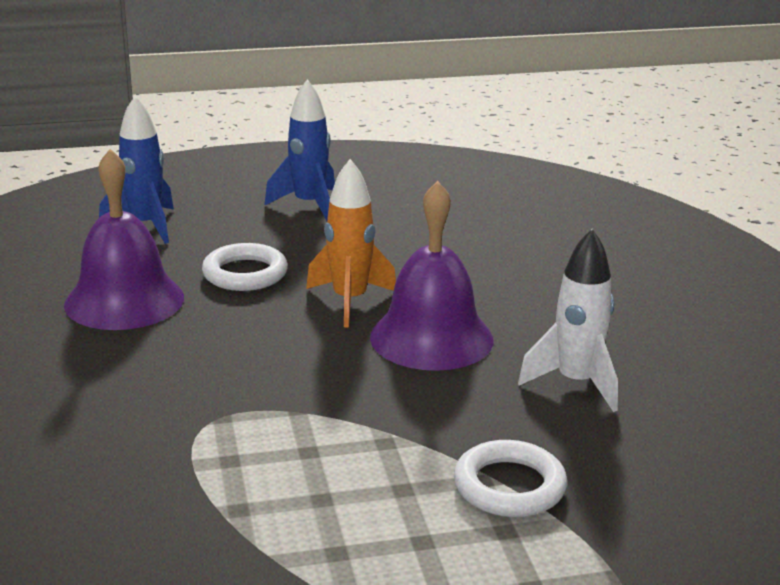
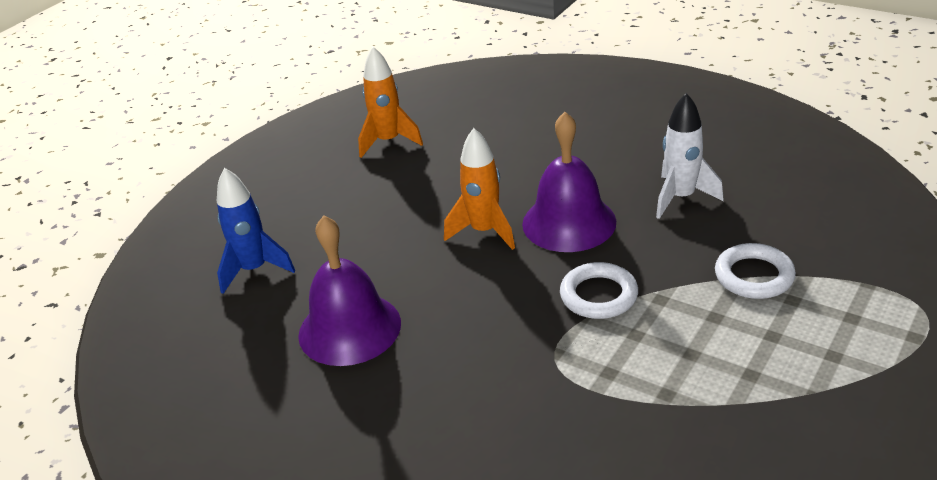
camera: 40 degrees left, 10 degrees up
white ring [202,243,288,291] -> white ring moved to [560,262,638,319]
blue rocket [264,79,335,221] -> none
none -> orange rocket [358,47,423,158]

